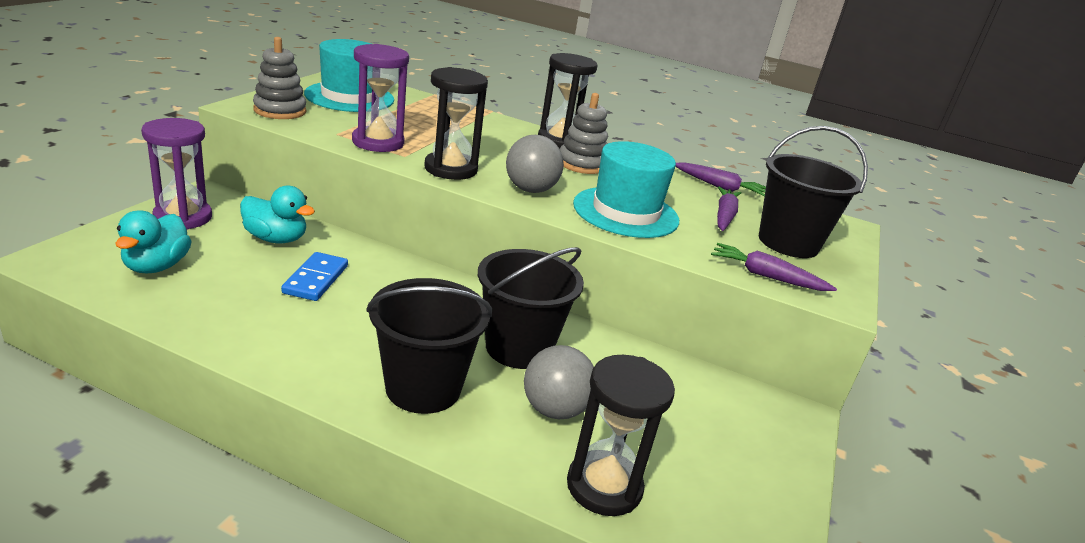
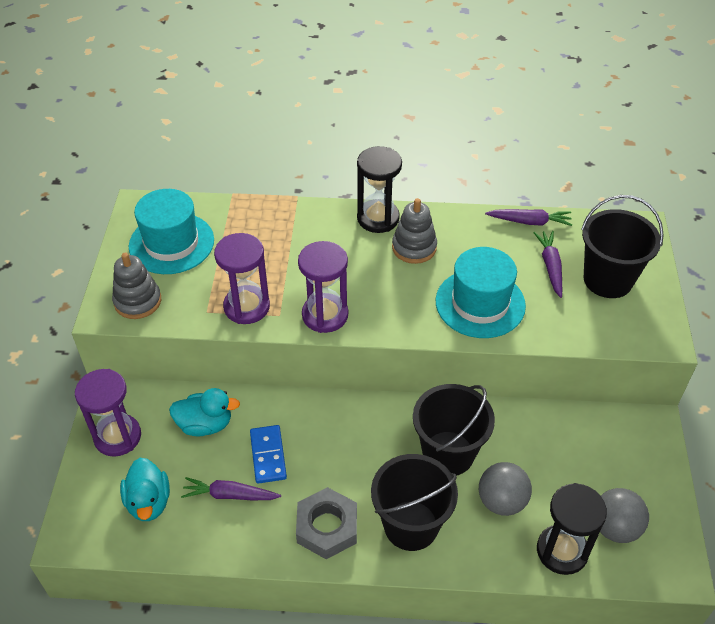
camera: 15 degrees left, 20 degrees up
black hourglass [424,67,488,180] -> purple hourglass [298,241,348,333]
grey ball [506,135,564,193] -> grey ball moved to [600,488,649,543]
purple carrot [711,243,837,291] -> purple carrot moved to [181,477,281,500]
none -> grey nut [296,487,357,559]

